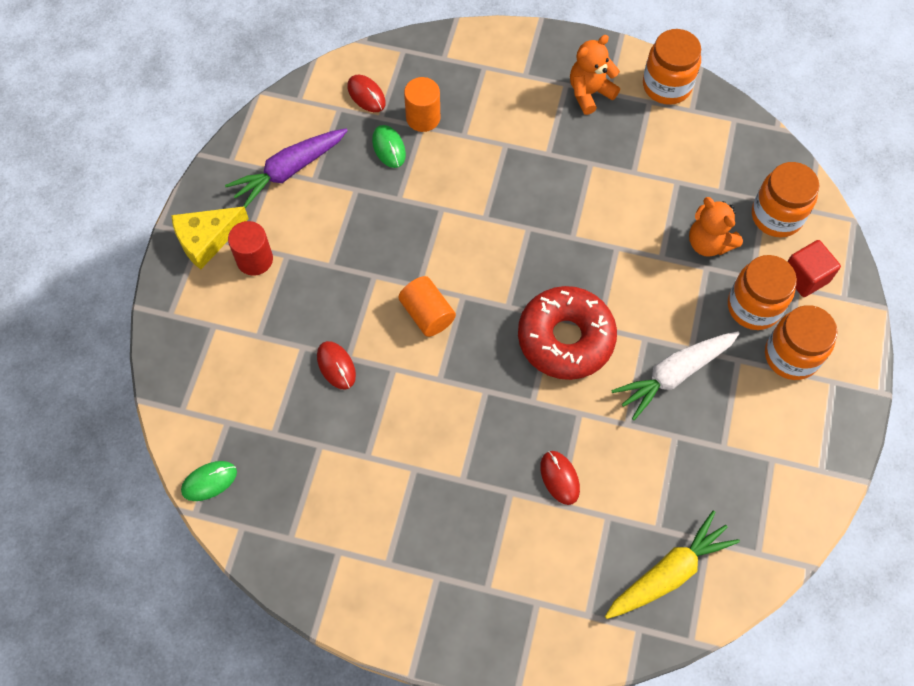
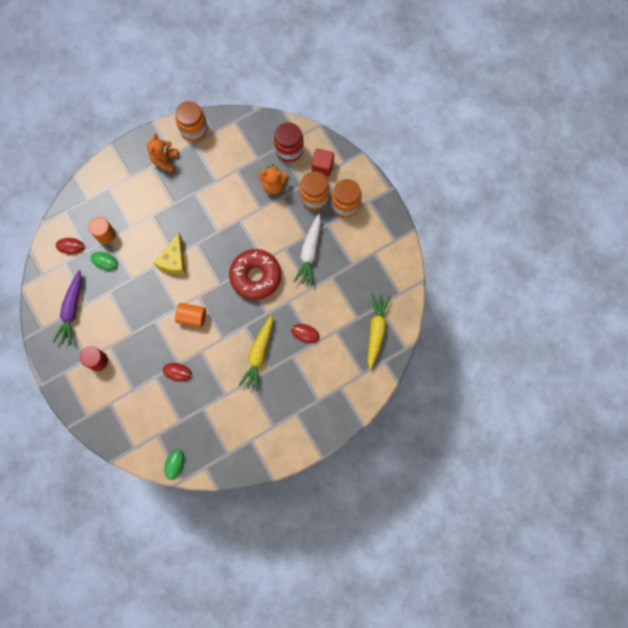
camera: 45 degrees left, 10 degrees up
yellow cheese [171,206,249,270] -> yellow cheese moved to [153,233,185,274]
orange jar [752,162,819,237] -> red jar [274,122,304,162]
none -> yellow carrot [238,315,273,391]

